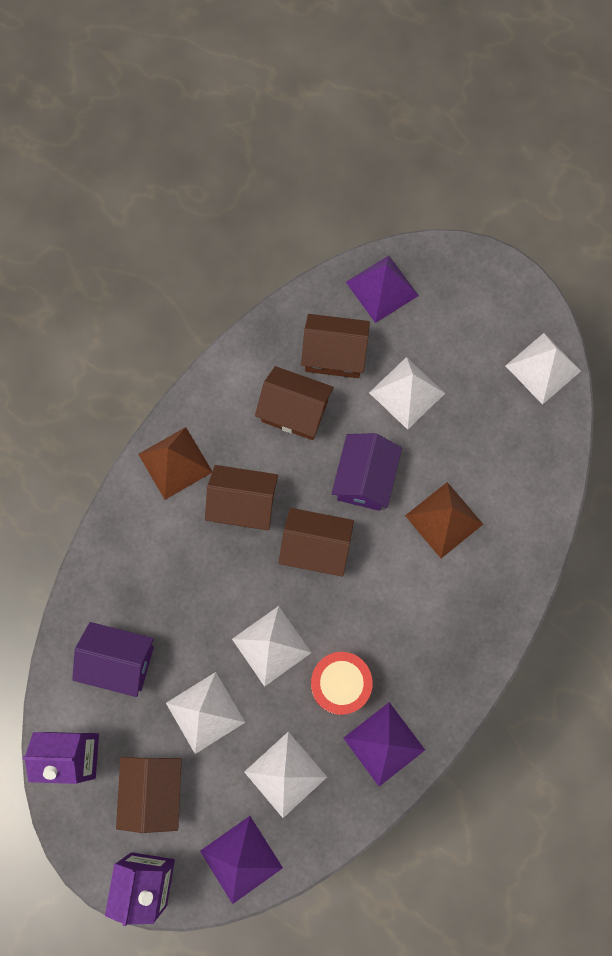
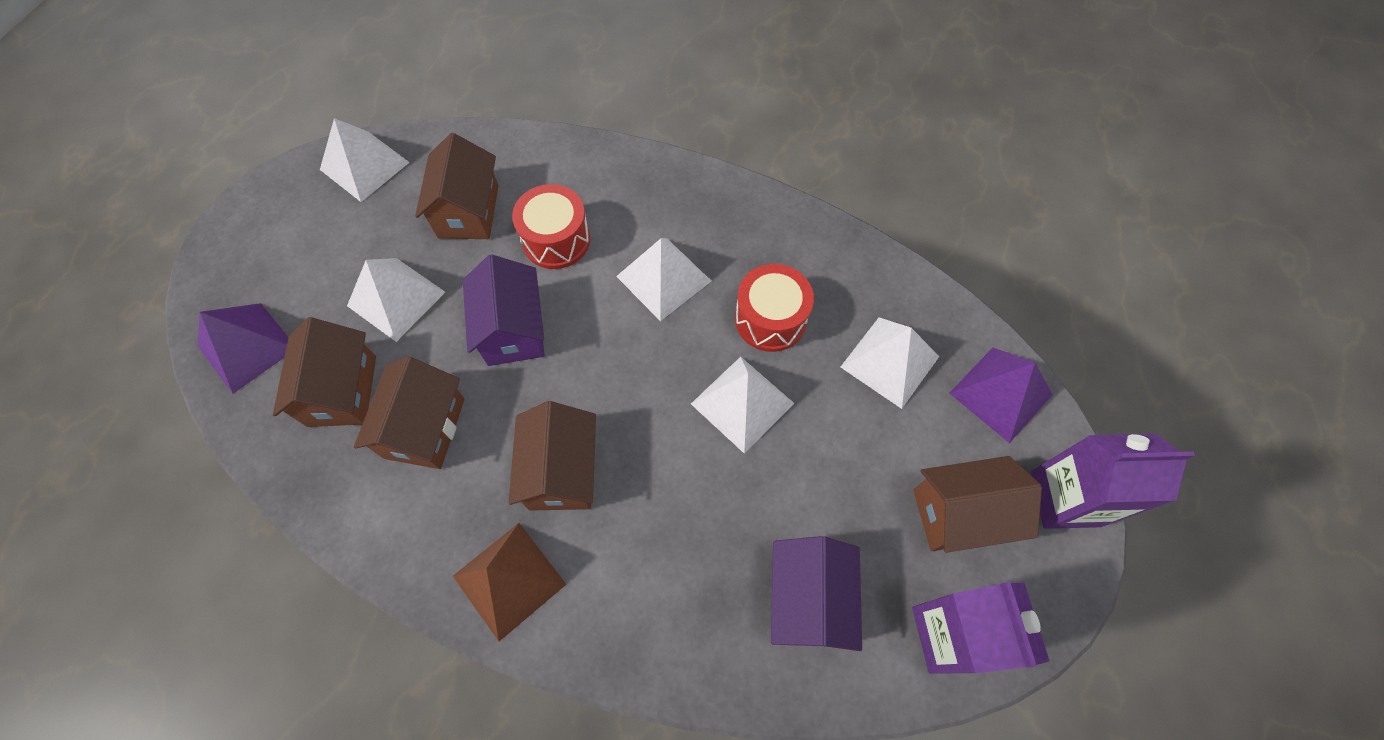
camera: 100 degrees left, 10 degrees down
white pyramid [166,672,245,754] -> white pyramid moved to [616,238,711,321]
brown house [279,508,354,577] -> brown house moved to [415,133,498,239]
purple house [331,433,402,511] -> purple house turned 75 degrees clockwise [463,254,545,366]
purple pyramid [343,702,425,787] -> none
brown pyramid [405,482,483,558] -> red drum [512,184,590,269]

